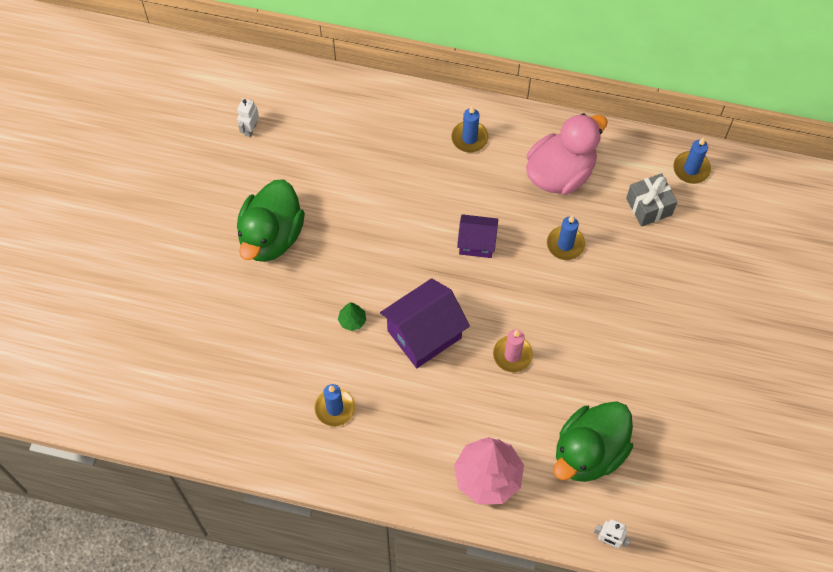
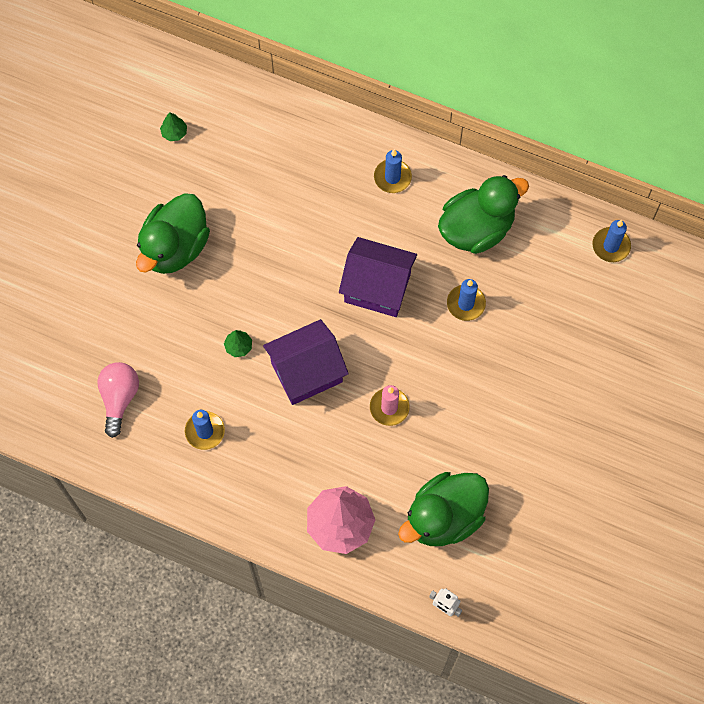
camera: 10 degrees right, 5 degrees up
white robot [237,99,259,137] -> green tree [160,113,187,141]
purple house [457,214,498,258] -> purple house [339,237,417,317], size x1.66
pink duck [526,113,608,195] -> green duck [438,175,529,254]
grey gift [626,173,677,227] -> none
none -> pink light bulb [97,362,139,438]

